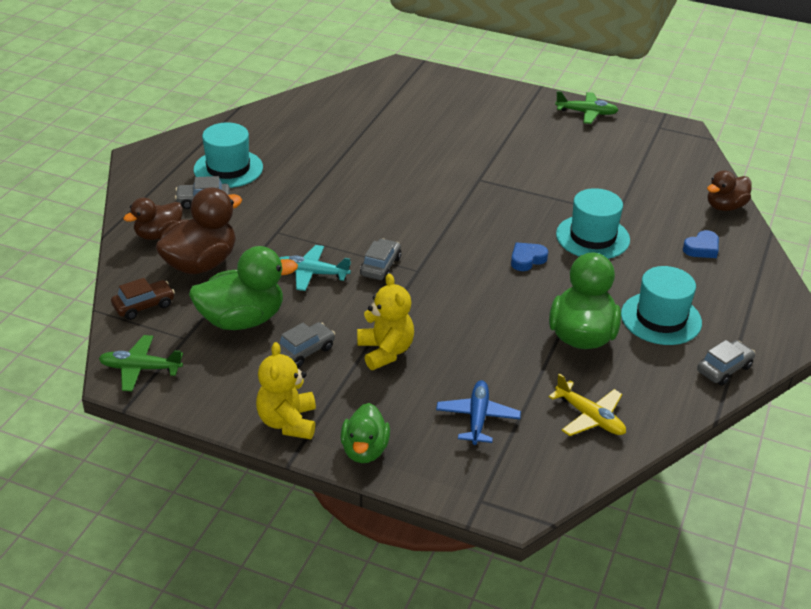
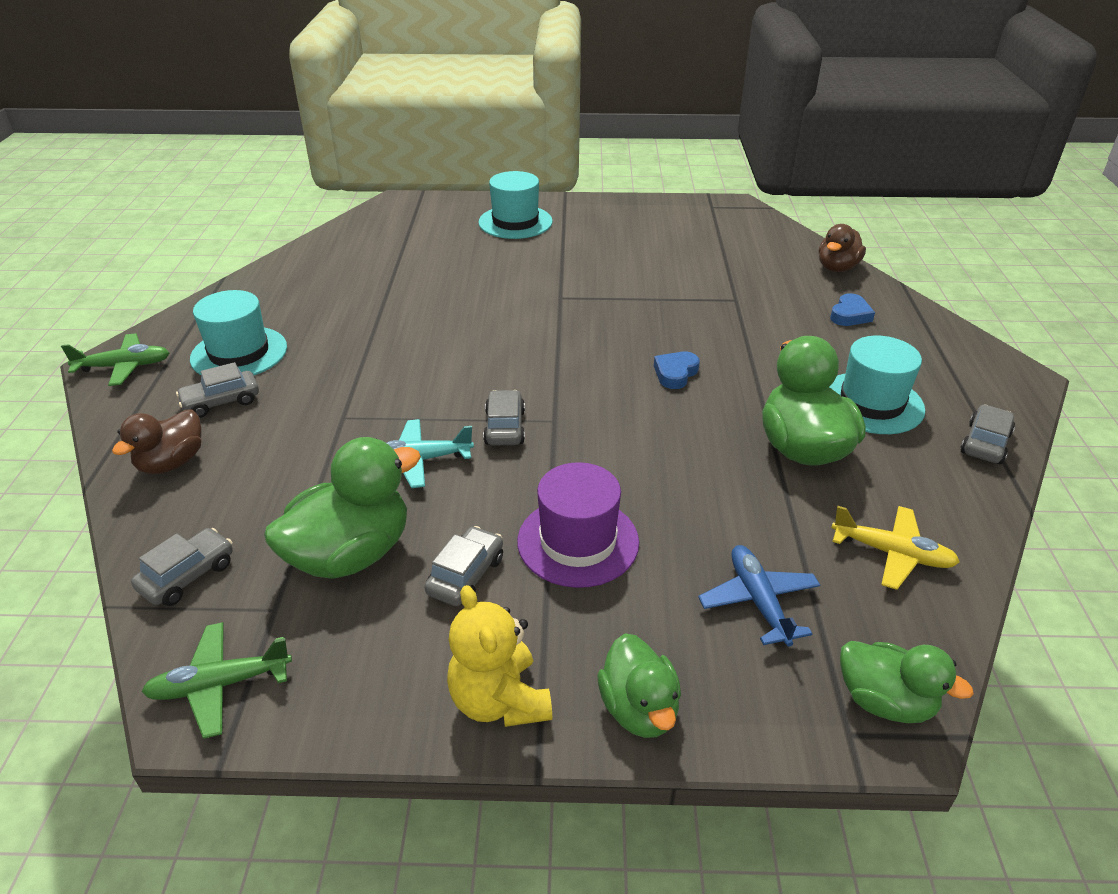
camera: 20 degrees left, 0 degrees up
brown car [111,278,175,320] -> grey car [131,528,233,606]
brown duck [155,188,242,274] -> none
yellow teddy bear [357,273,414,370] -> purple hat [517,462,639,588]
green plane [555,91,618,124] -> green plane moved to [61,333,170,386]
turquoise hat [556,188,630,259] -> turquoise hat moved to [478,171,553,239]
none -> green duck [840,641,974,723]

